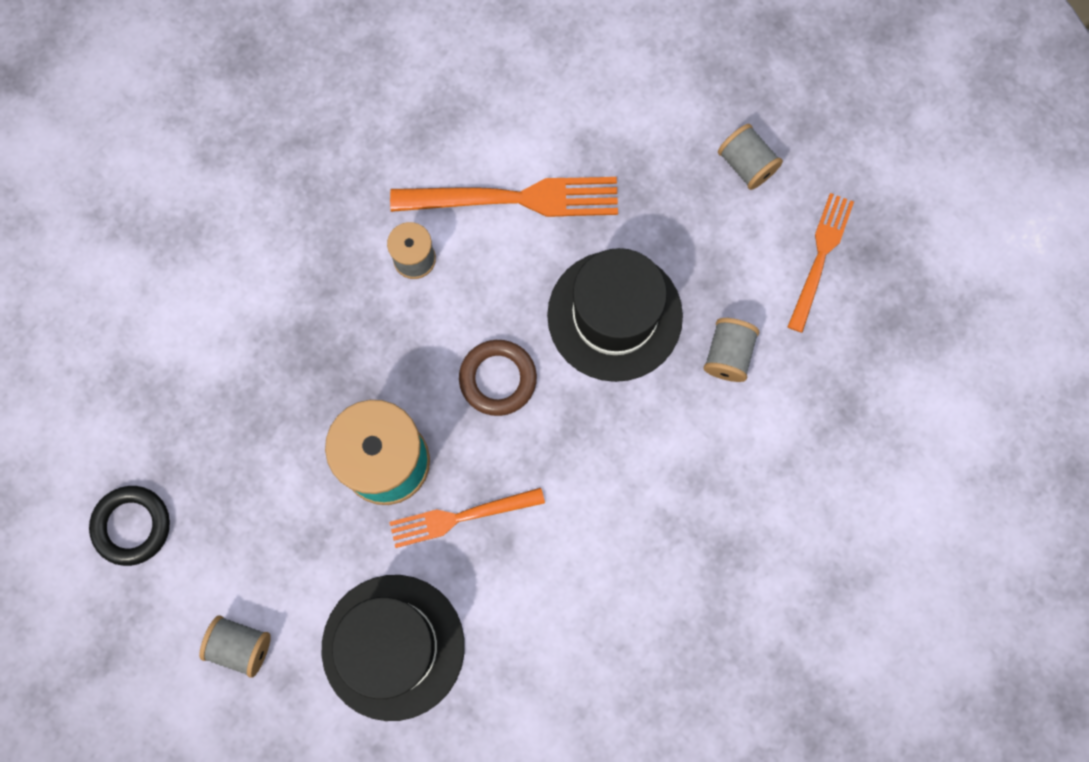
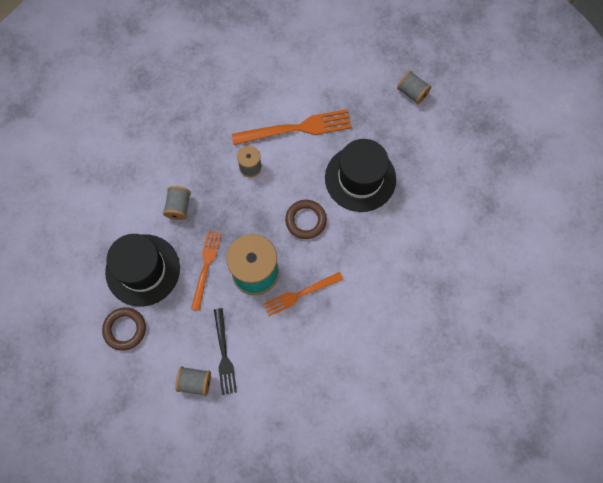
camera: 10 degrees left, 5 degrees down
black ring [89,486,170,566] -> brown ring [102,307,146,351]
black hat [322,575,465,721] -> black hat moved to [105,234,180,306]
grey spool [703,318,759,382] -> grey spool moved to [163,186,191,220]
orange fork [788,193,854,333] -> orange fork moved to [191,230,222,311]
none -> black fork [214,308,237,395]

